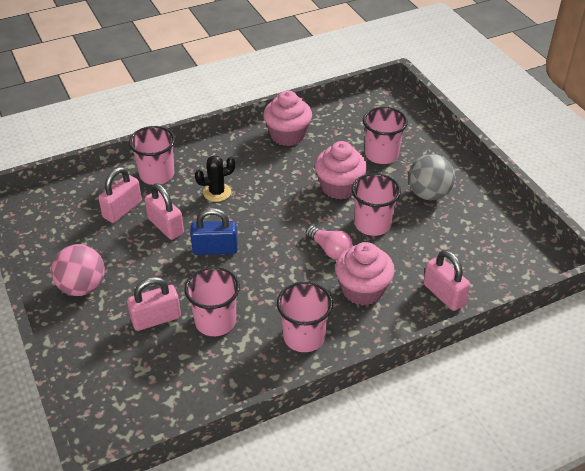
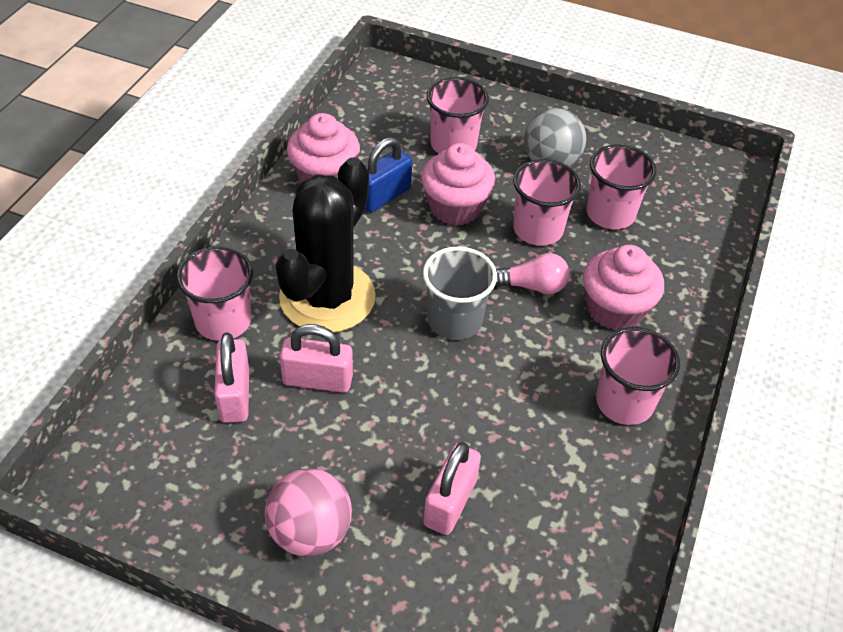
camera: 45 degrees left, 5 degrees up
pink cup [184,267,240,336] -> pink cup moved to [586,145,657,229]
blue padlock [190,208,238,255] -> blue padlock moved to [365,137,412,212]
black cactus [195,156,235,202] -> black cactus [276,157,376,333], size x2.21
pink padlock [423,250,470,311] -> none
none -> grey cup [423,247,497,340]

